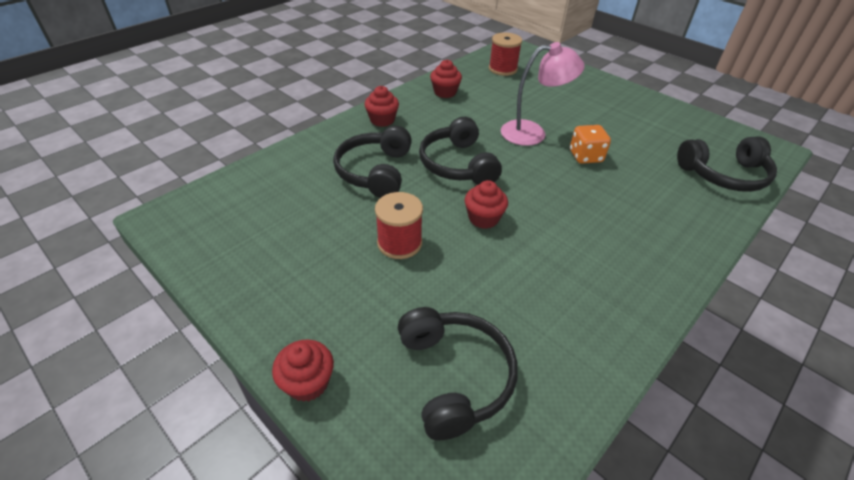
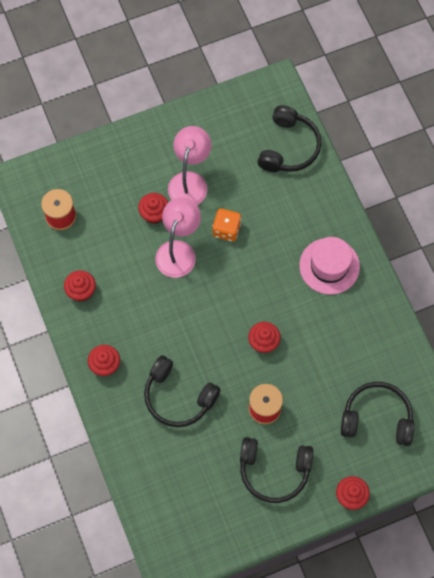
camera: 65 degrees left, 25 degrees up
black headphones [419,117,502,185] -> black headphones moved to [240,437,314,503]
none -> red cupcake [138,193,168,224]
none -> pink lamp [168,126,212,205]
none -> pink hat [299,237,360,294]

